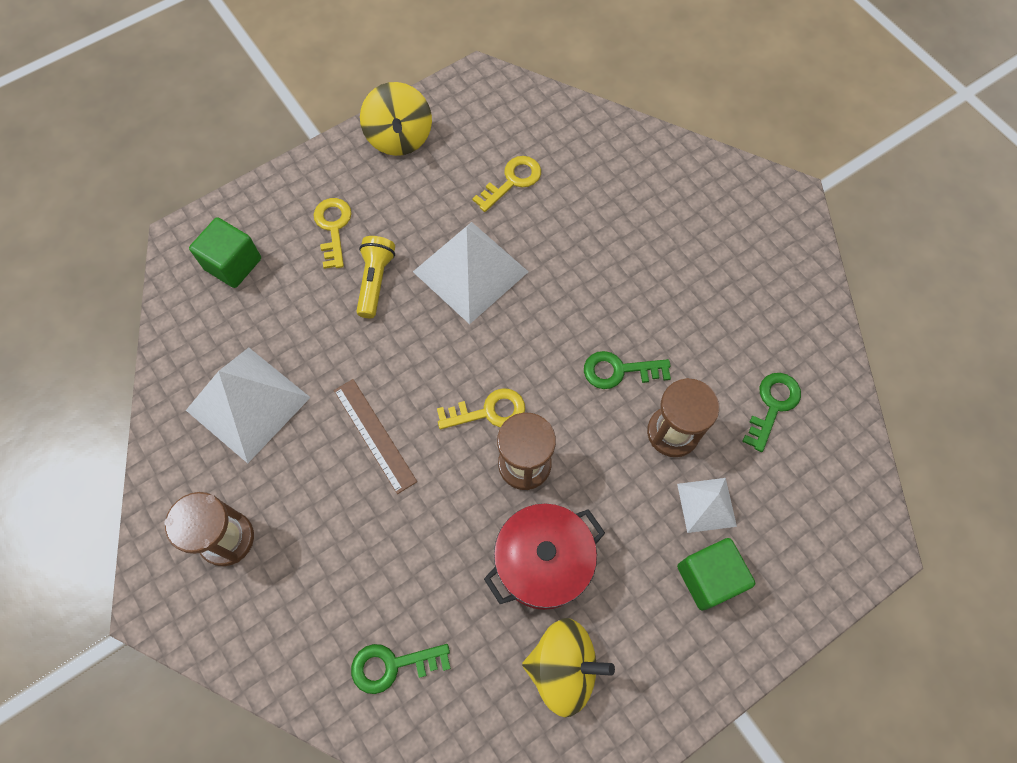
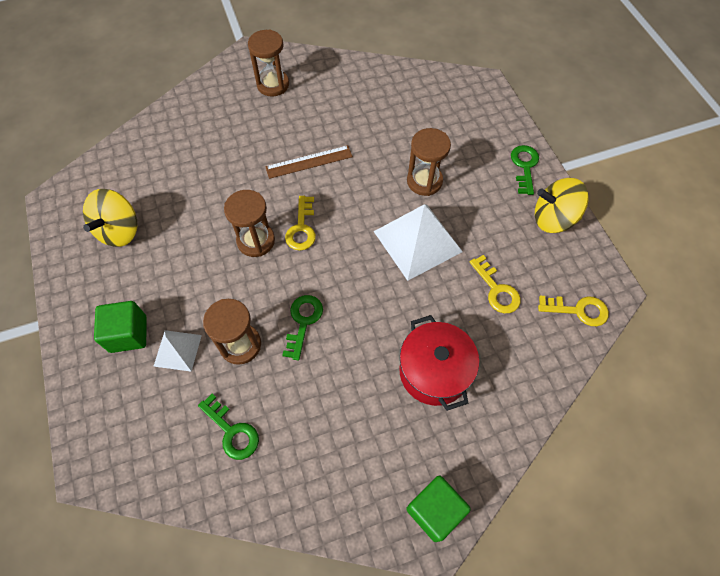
camera: 105 degrees right, 5 degrees down
white pyramid [186,347,311,463] -> none
green cube [189,217,261,288] -> green cube moved to [406,475,471,542]
yellow key [313,198,352,269] -> yellow key moved to [538,296,609,326]
green key [351,644,451,694] -> green key moved to [511,145,539,195]
yellow flashlight [356,236,395,318] -> brown hourglass [407,128,451,196]
red pot [484,504,605,610] -> red pot moved to [399,315,479,411]

